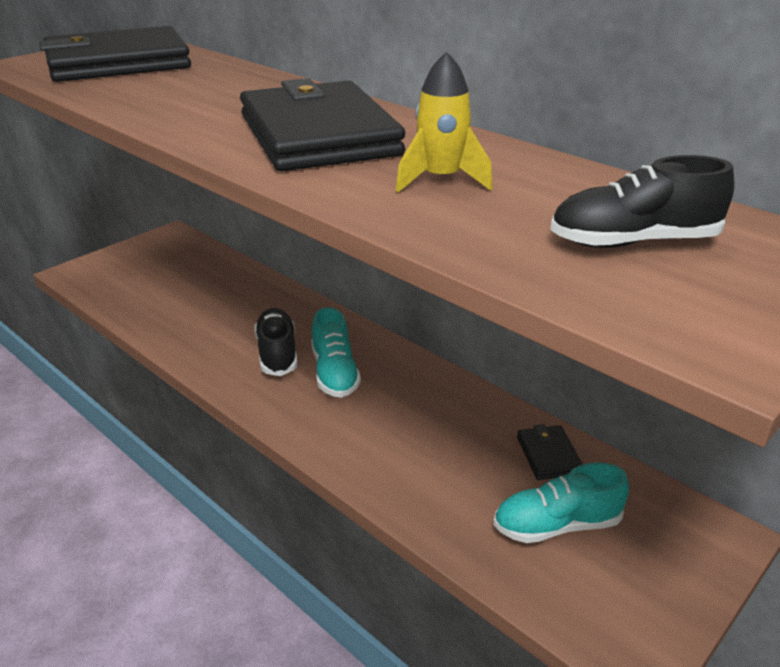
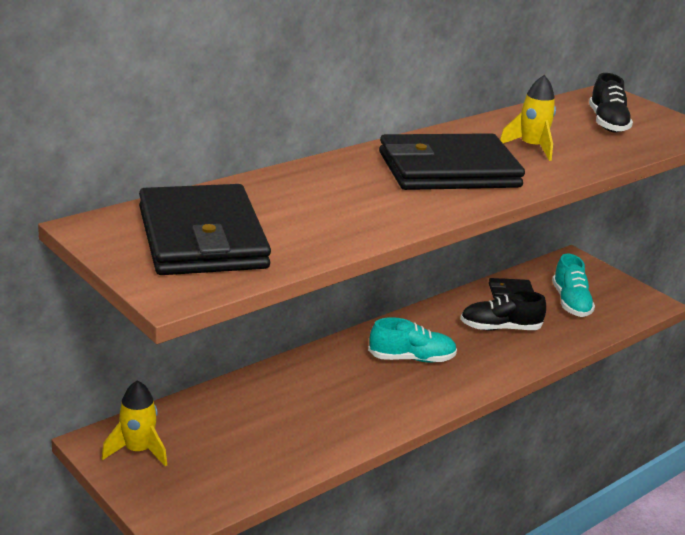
camera: 85 degrees left, 5 degrees down
black shoe [254,308,297,376] -> black shoe moved to [460,291,546,330]
none -> yellow rocket [102,380,167,467]

